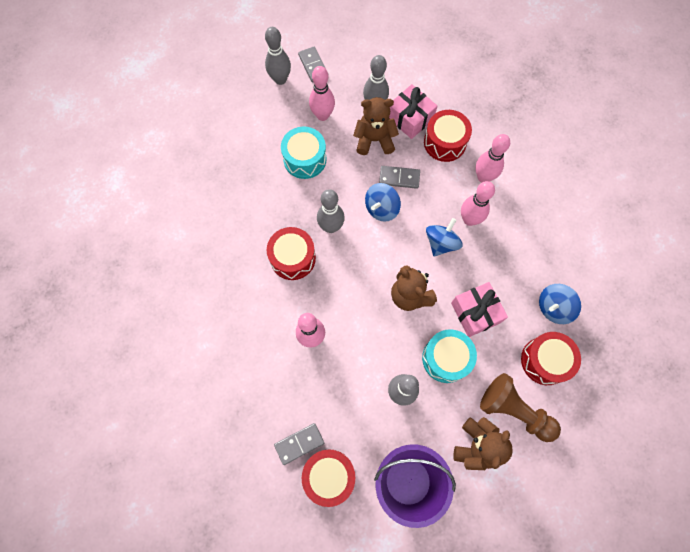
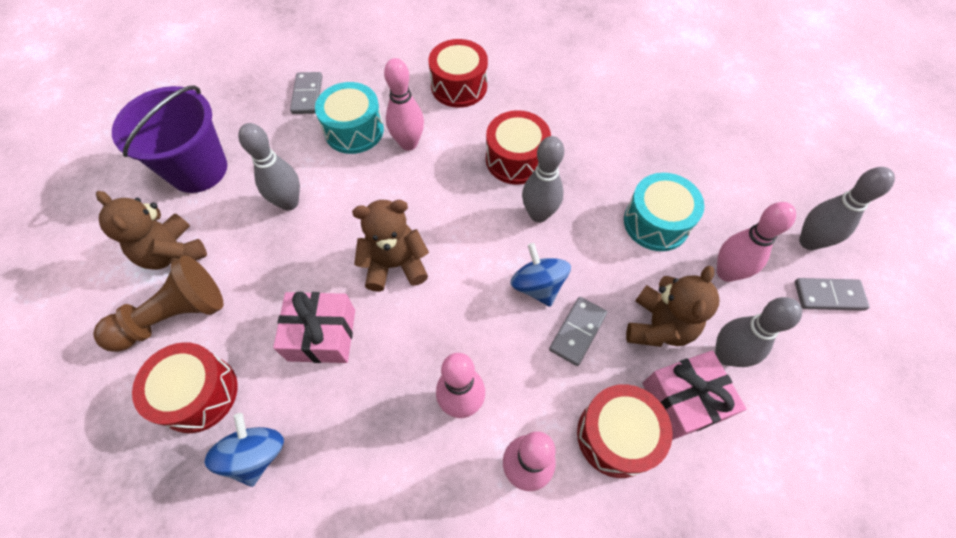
camera: 115 degrees right, 10 degrees down
red drum [302,449,355,507] -> red drum moved to [429,39,488,108]
turquoise drum [422,329,477,383] -> turquoise drum moved to [315,82,384,154]
blue spinning top [426,218,463,256] -> none

